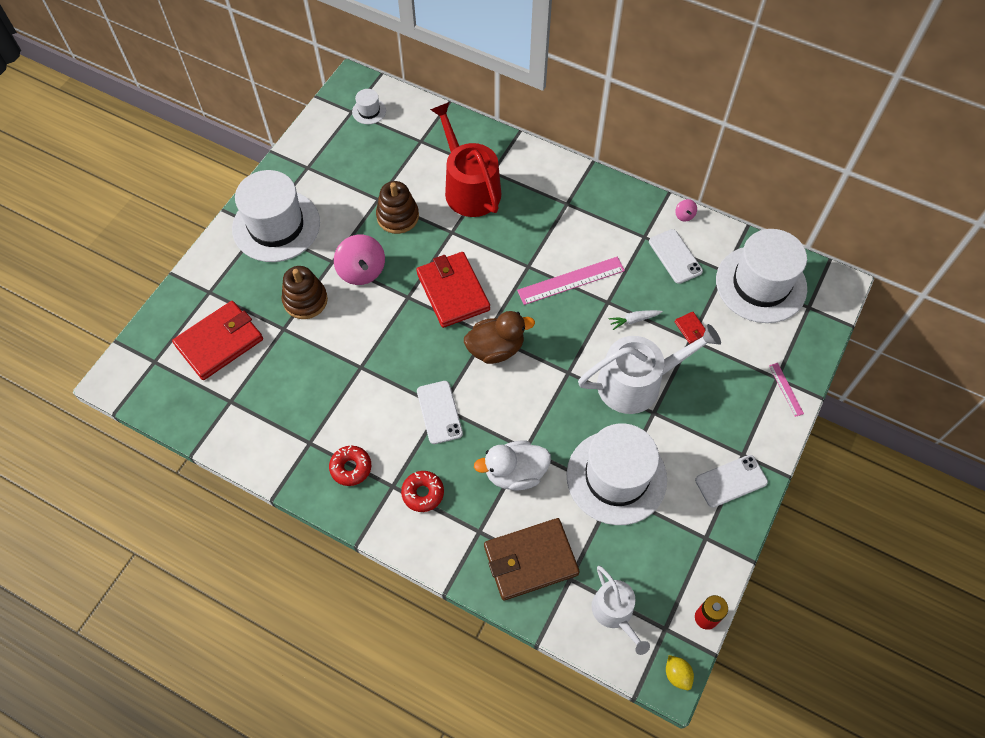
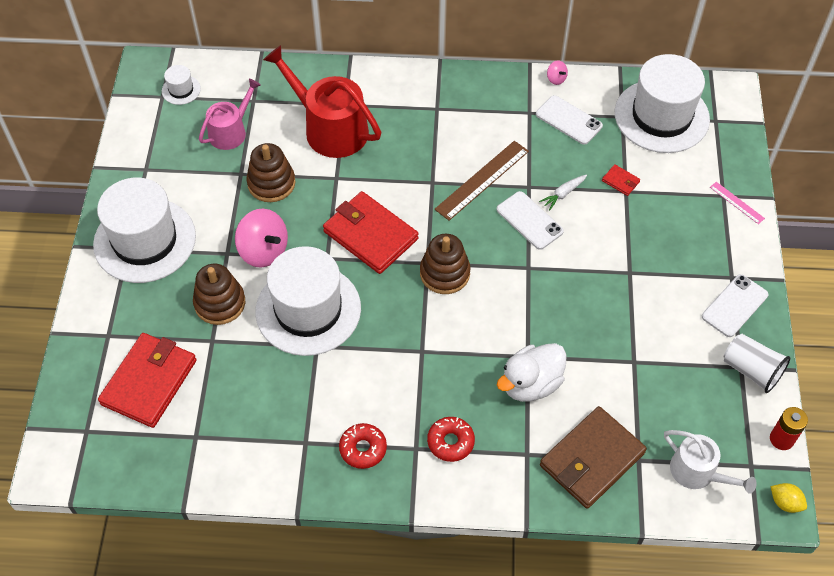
camera: 25 degrees left, 5 degrees down
white phone [417,381,463,444] -> white phone moved to [497,191,564,250]
brown duck [464,311,535,364] -> brown stacking toy [420,234,471,294]
pink ruler [517,257,625,305] -> brown ruler [434,141,529,221]
white hat [566,423,667,525] -> white hat moved to [256,246,361,356]
white watering can [578,324,721,414] -> none
none -> pink watering can [199,79,261,150]
none -> white cup [723,334,790,393]

